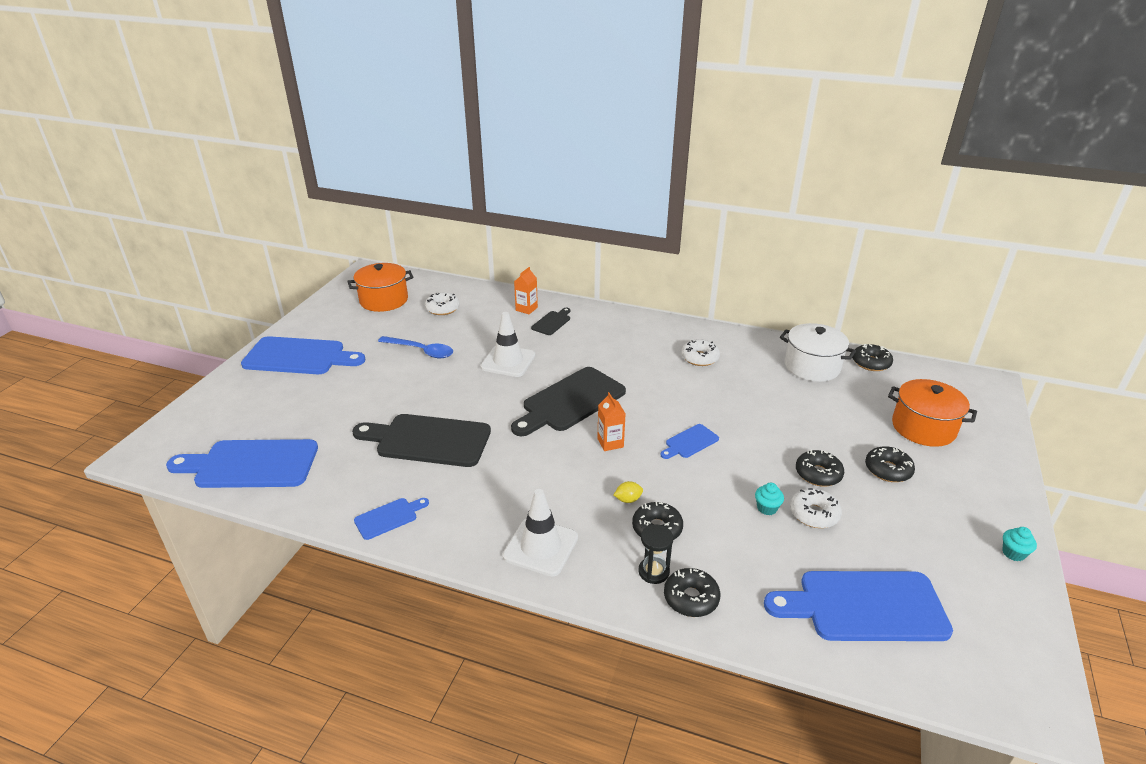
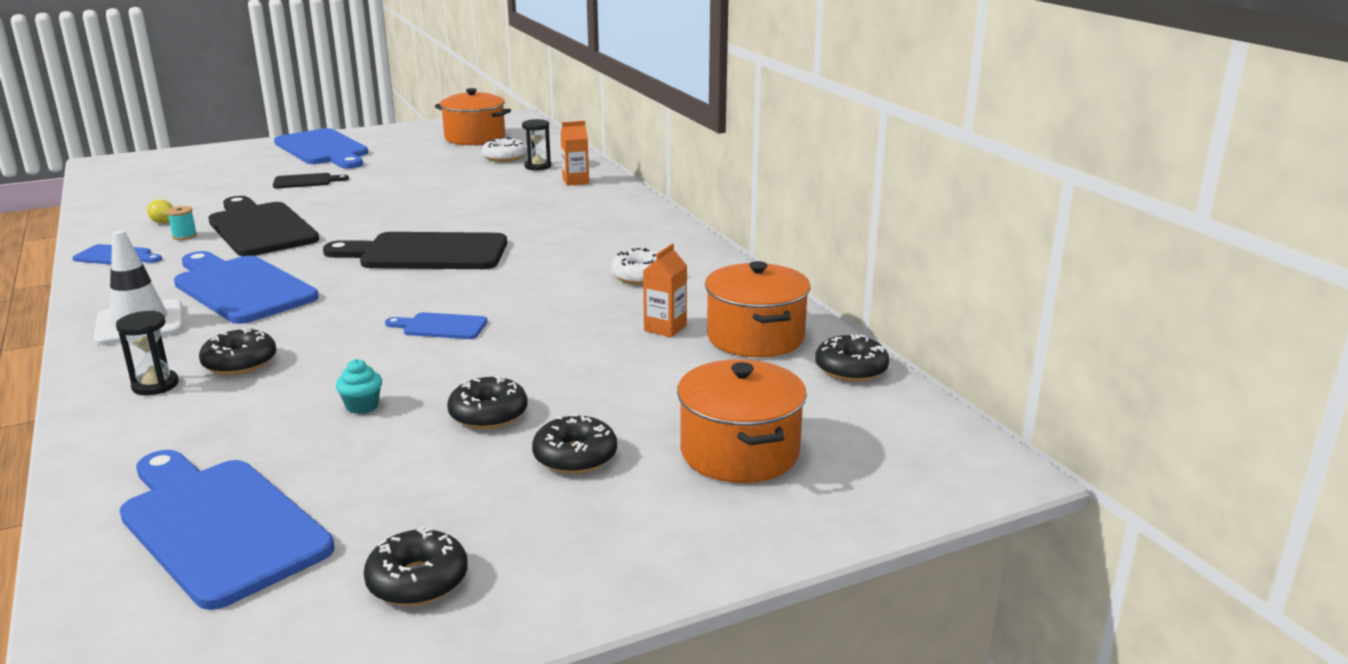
camera: 45 degrees right, 10 degrees down
blue cutting board [166,439,318,488] -> blue cutting board moved to [174,251,319,324]
blue spoon [378,336,453,358] -> none
white traffic cone [480,312,535,377] -> none
black cutting board [531,308,570,335] -> black cutting board moved to [273,173,349,188]
orange carton [597,392,625,451] -> orange carton moved to [643,244,687,337]
yellow lemon [614,481,643,503] -> yellow lemon moved to [147,199,173,223]
black donut [664,568,720,617] -> black donut moved to [363,526,468,606]
white pot [780,323,856,382] -> orange pot [705,261,811,358]
white donut [790,488,842,528] -> none
turquoise cupcake [1002,527,1037,561] -> none
none -> turquoise spool [167,206,197,240]
none -> black hourglass [522,119,551,170]

